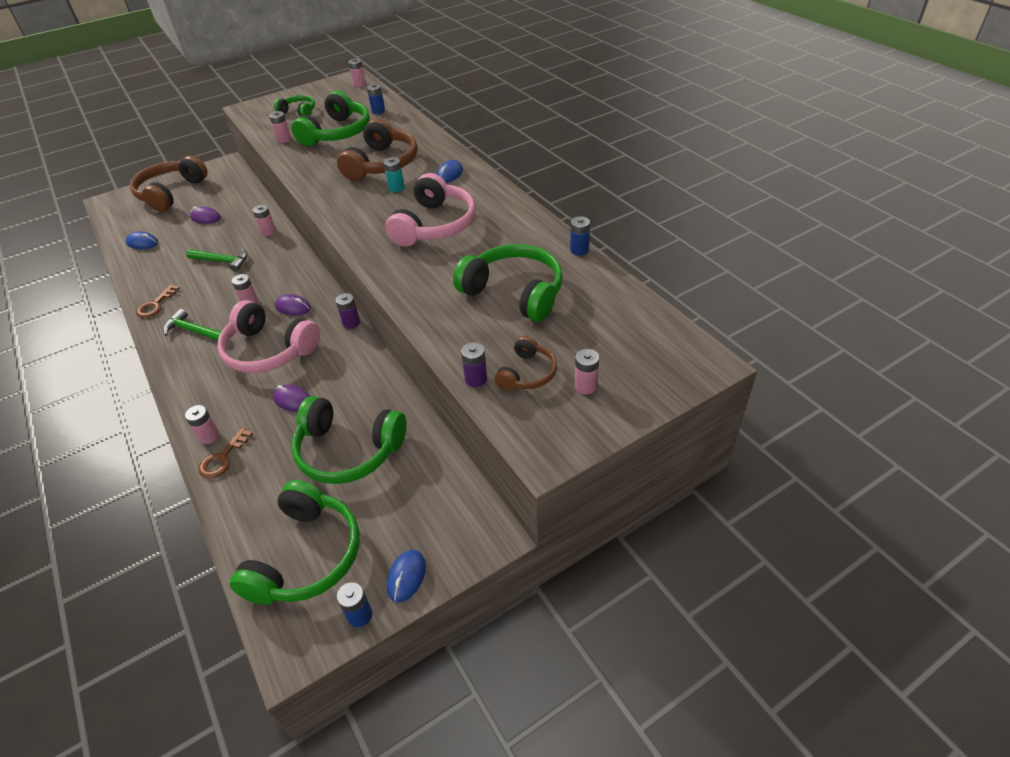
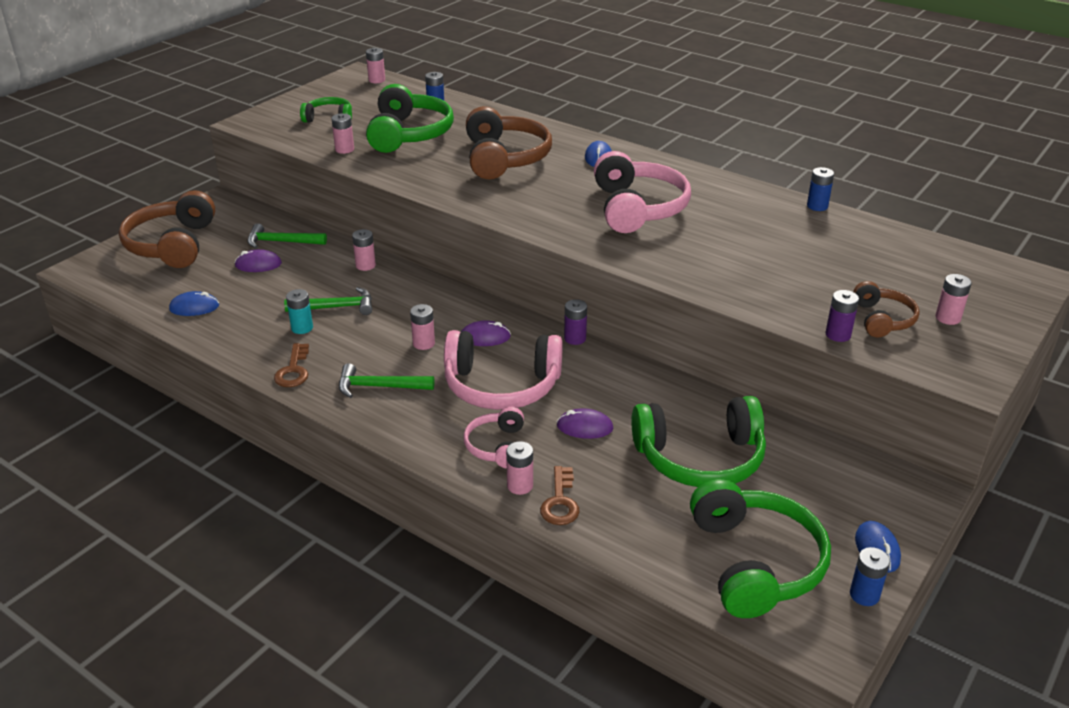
camera: 25 degrees left, 10 degrees down
turquoise battery [383,157,405,192] -> turquoise battery moved to [286,289,313,334]
green headphones [453,244,563,322] -> none
none -> green hammer [247,223,327,248]
none -> pink headphones [463,406,524,469]

